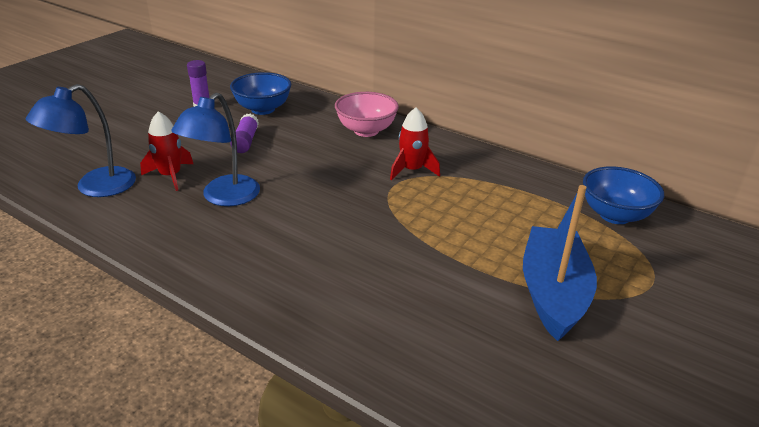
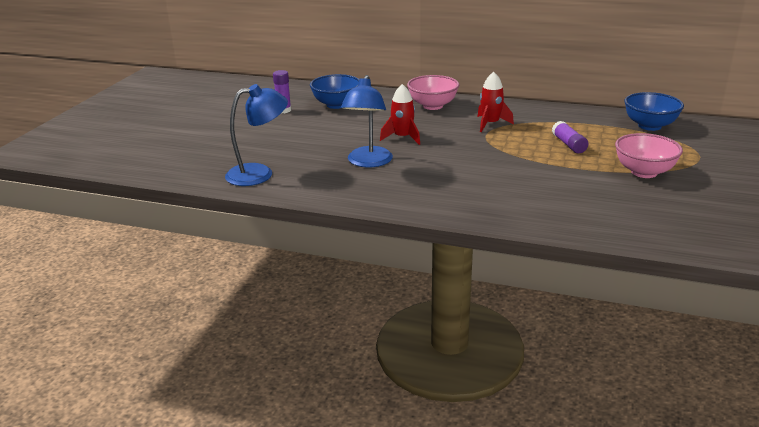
camera: 15 degrees left, 5 degrees down
blue lamp [26,84,136,197] -> blue lamp turned 135 degrees counterclockwise [225,84,288,186]
red rocket [140,111,193,191] -> red rocket moved to [380,84,420,145]
purple glue stick [230,114,259,153] -> purple glue stick moved to [552,121,588,153]
blue boat [523,185,597,341] -> pink bowl [615,133,683,178]

